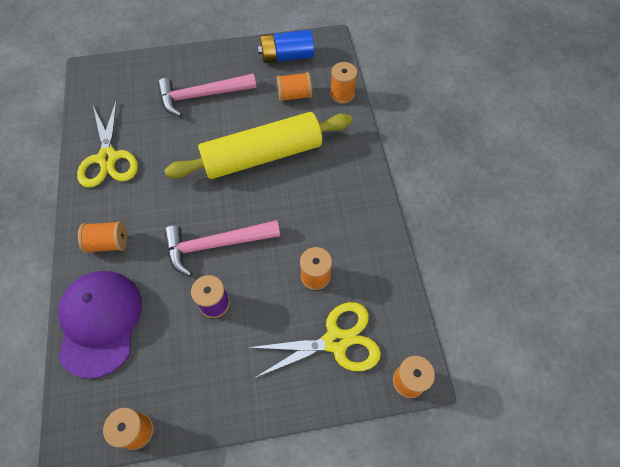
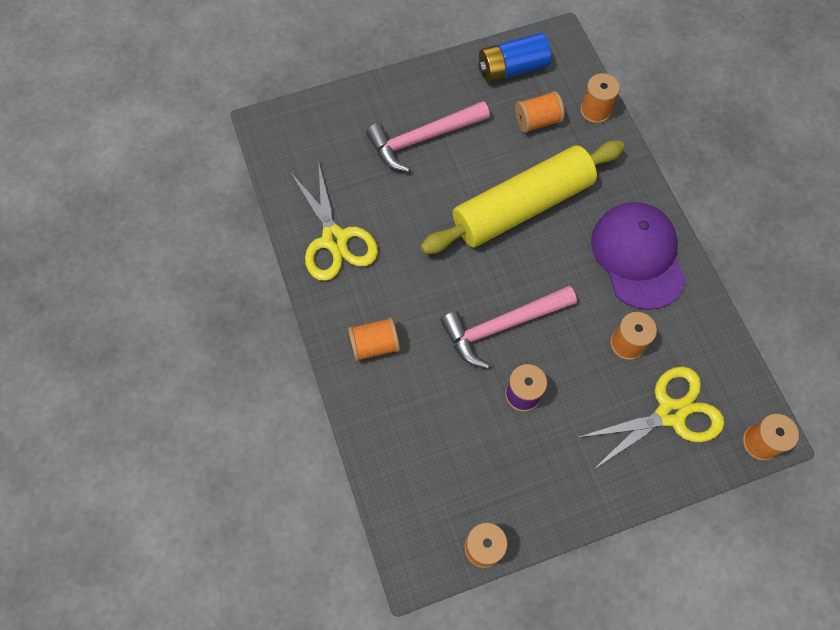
camera: 10 degrees left, 5 degrees up
purple cap [58,271,142,379] -> purple cap moved to [591,202,686,310]

